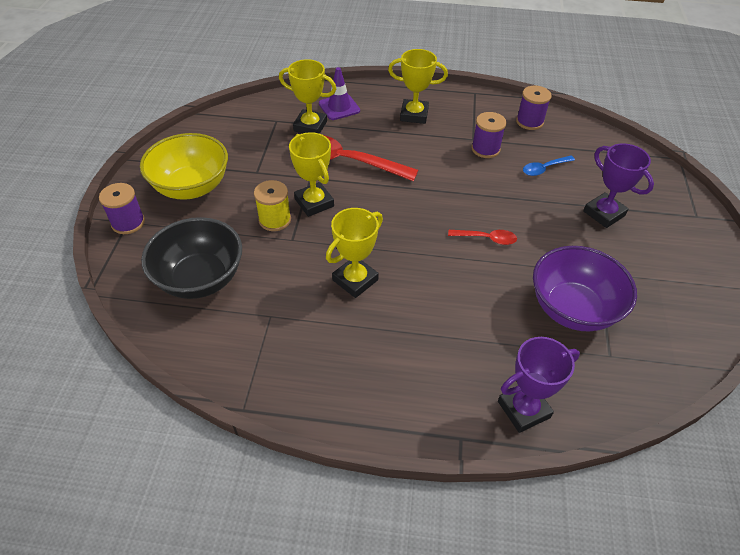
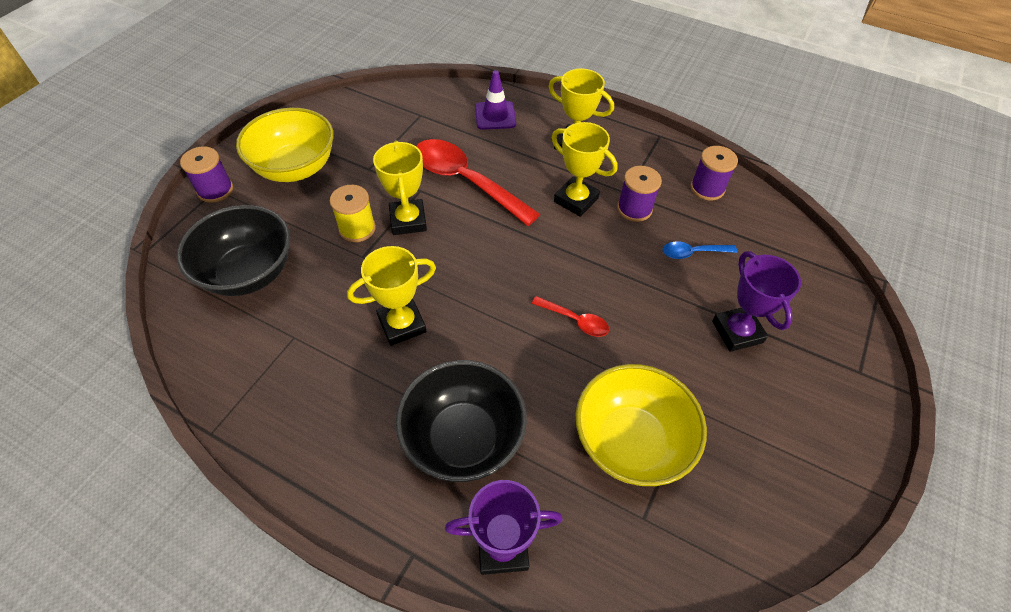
camera: 20 degrees right, 5 degrees up
yellow trophy [279,59,336,134] -> yellow trophy moved to [552,122,617,217]
purple bowl [533,246,637,331] -> yellow bowl [576,364,707,486]
none -> black bowl [396,360,527,482]

